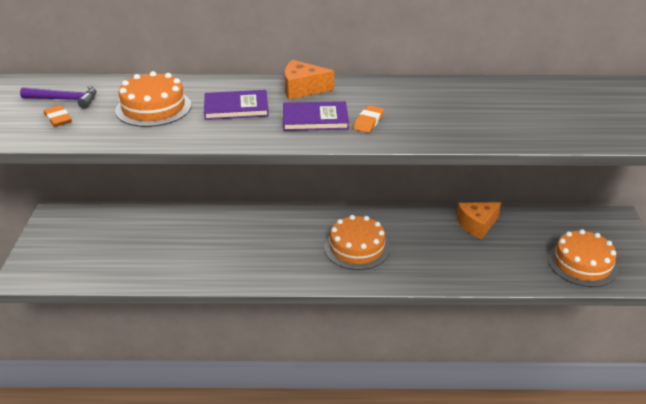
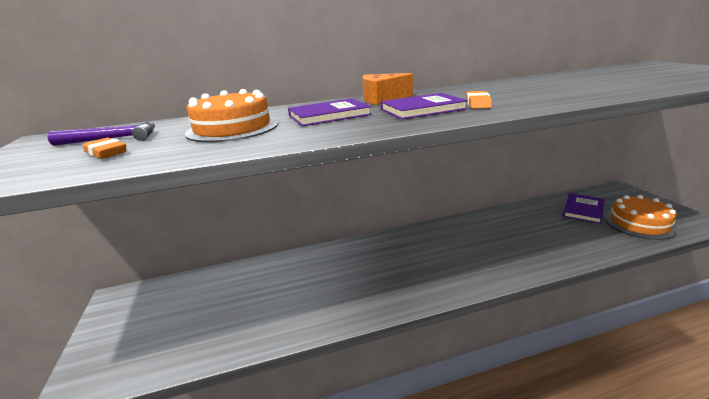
camera: 15 degrees left, 10 degrees down
orange cake [324,215,390,270] -> none
orange cheese [456,202,501,239] -> none
none -> purple book [563,193,604,224]

